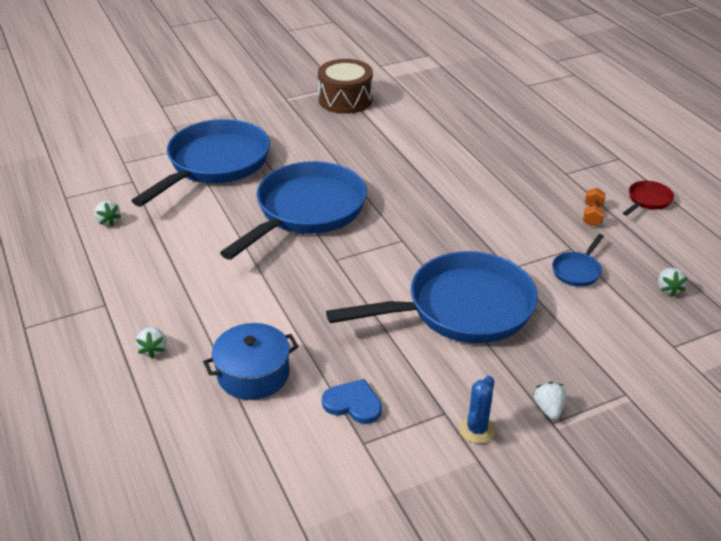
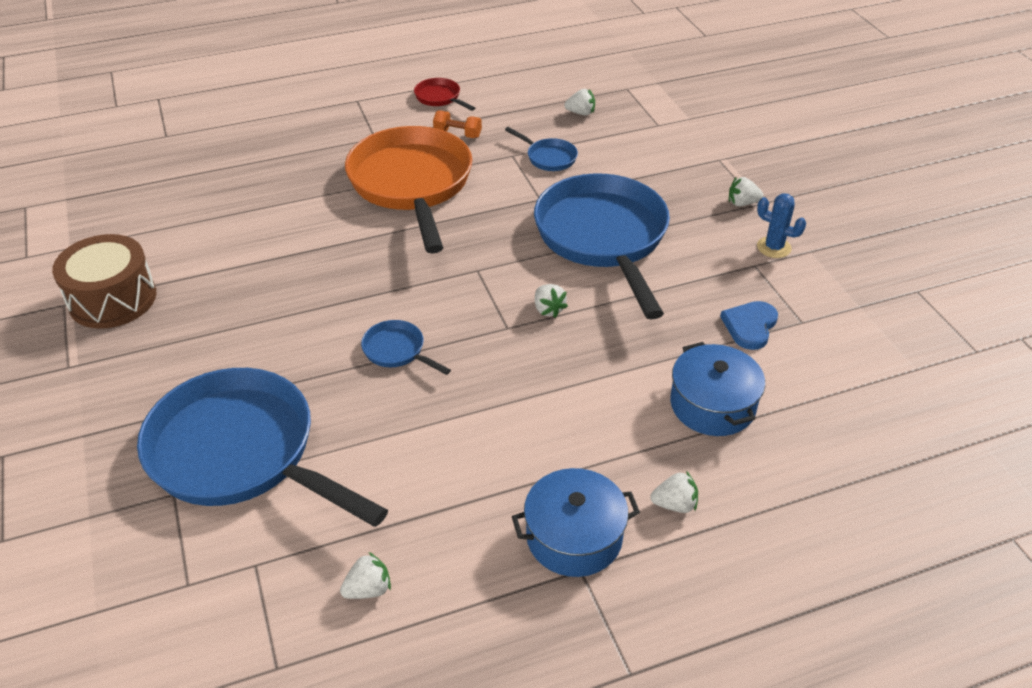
camera: 85 degrees left, 5 degrees up
blue pan [220,161,367,260] -> blue pan [361,320,451,375], size x0.41
none -> orange pan [345,126,472,254]
none -> blue pot [512,468,640,577]
none -> white strawberry [535,284,568,318]

